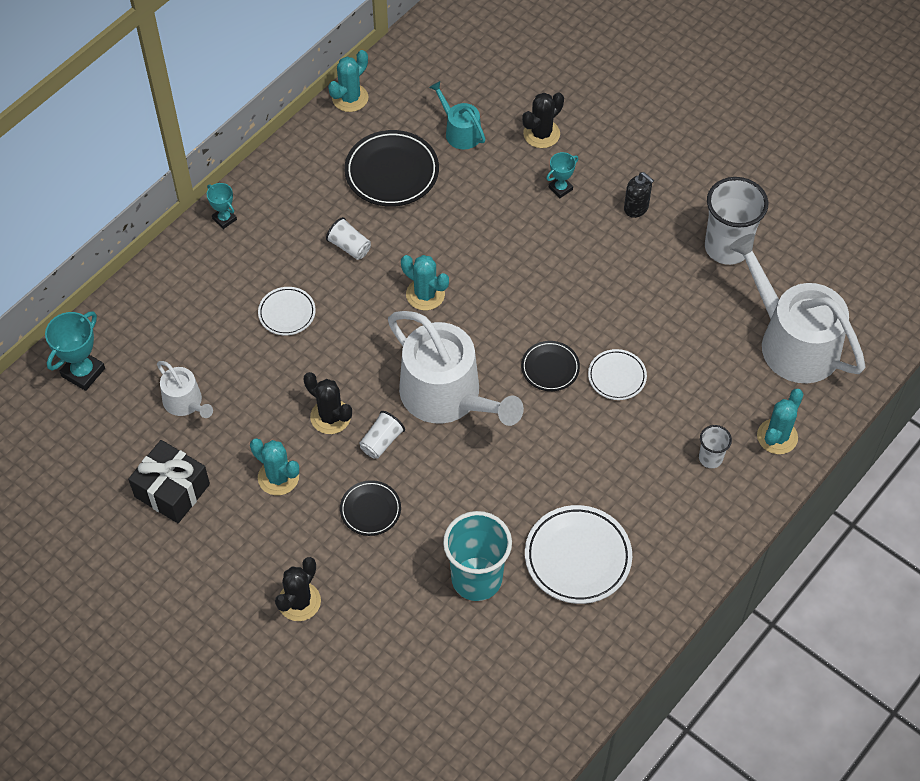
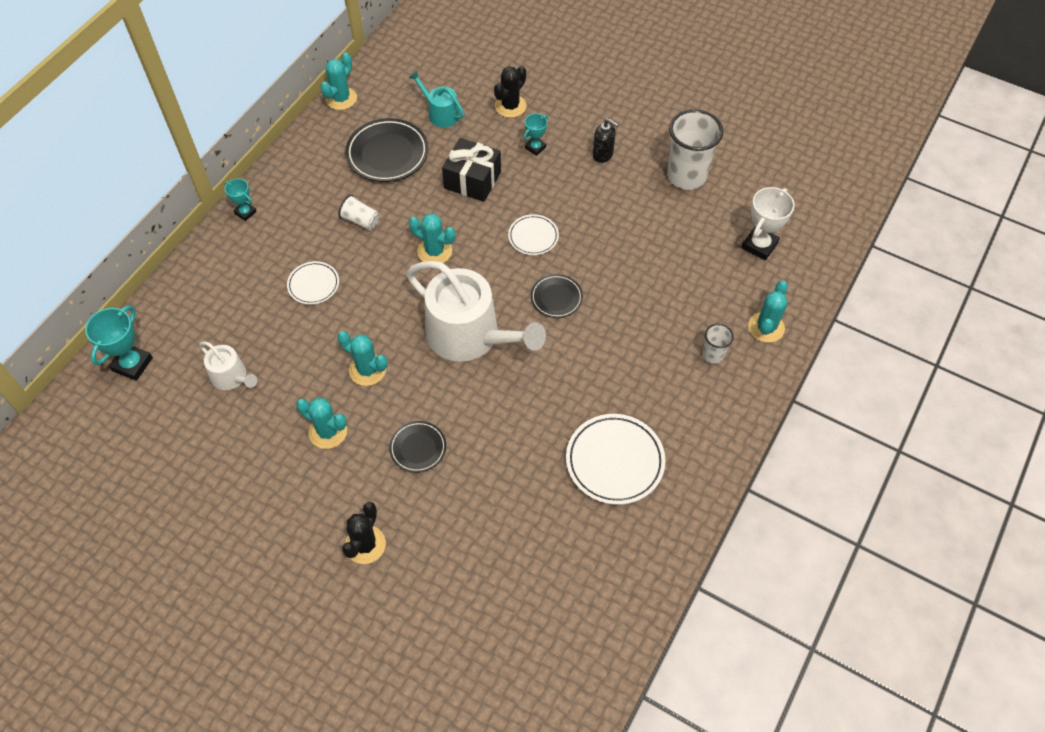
camera: 10 degrees left, 0 degrees up
black gift [128,440,210,523] -> black gift moved to [442,138,501,202]
black cactus [304,372,352,434] -> turquoise cactus [337,331,387,386]
white cup [359,411,405,458] -> none
turquoise cup [443,511,512,601] -> none
white plate [588,349,647,400] -> white plate moved to [508,214,559,255]
white watering can [729,234,865,383] -> white trophy [742,187,795,260]

